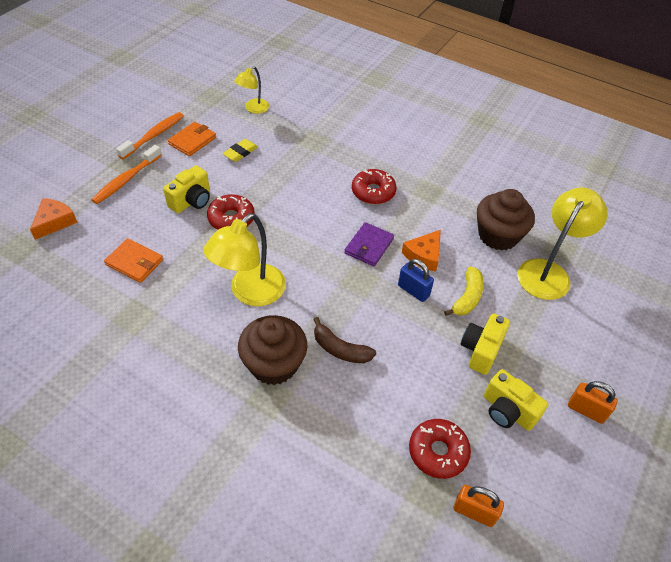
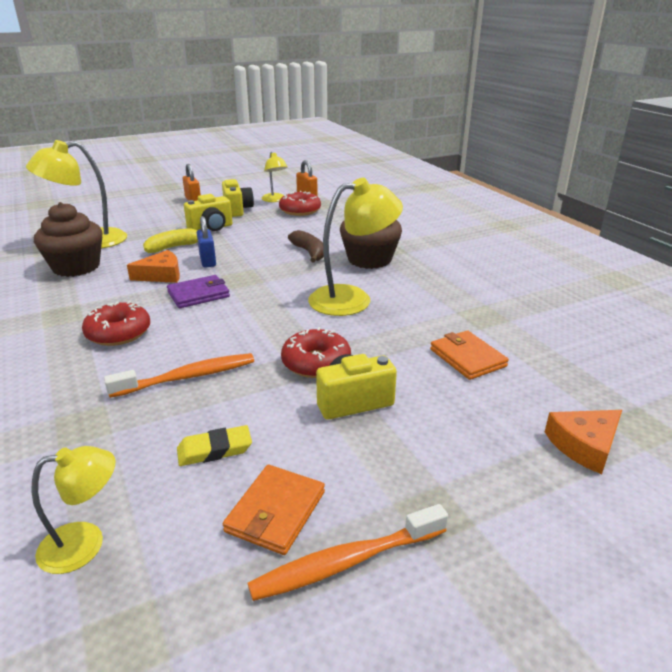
camera: 145 degrees left, 20 degrees down
orange toothbrush [91,145,162,204] -> orange toothbrush moved to [104,353,254,398]
orange wallet [168,122,216,156] -> orange wallet turned 45 degrees counterclockwise [223,465,325,555]
none -> yellow lamp [262,152,288,202]

